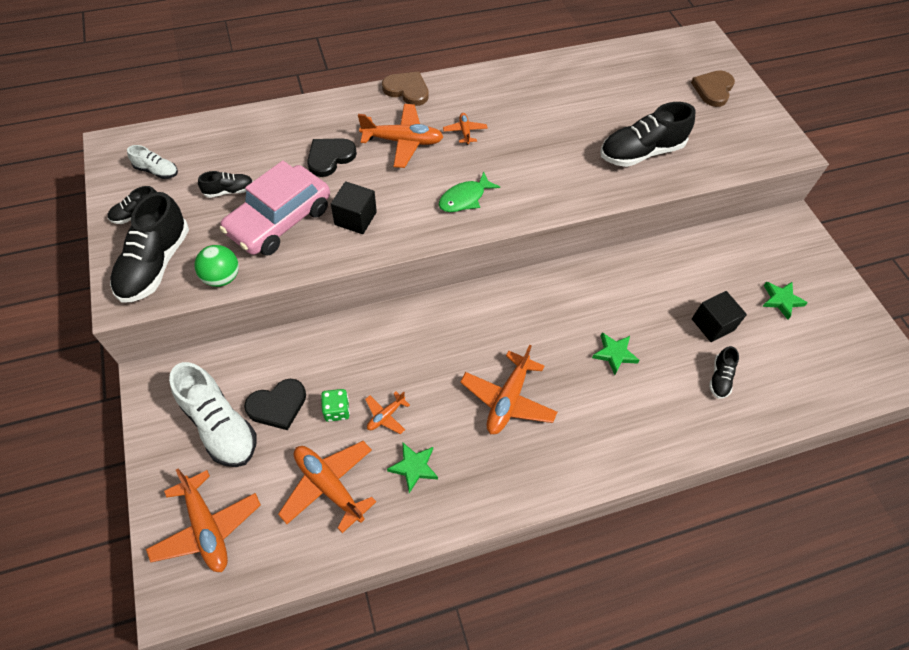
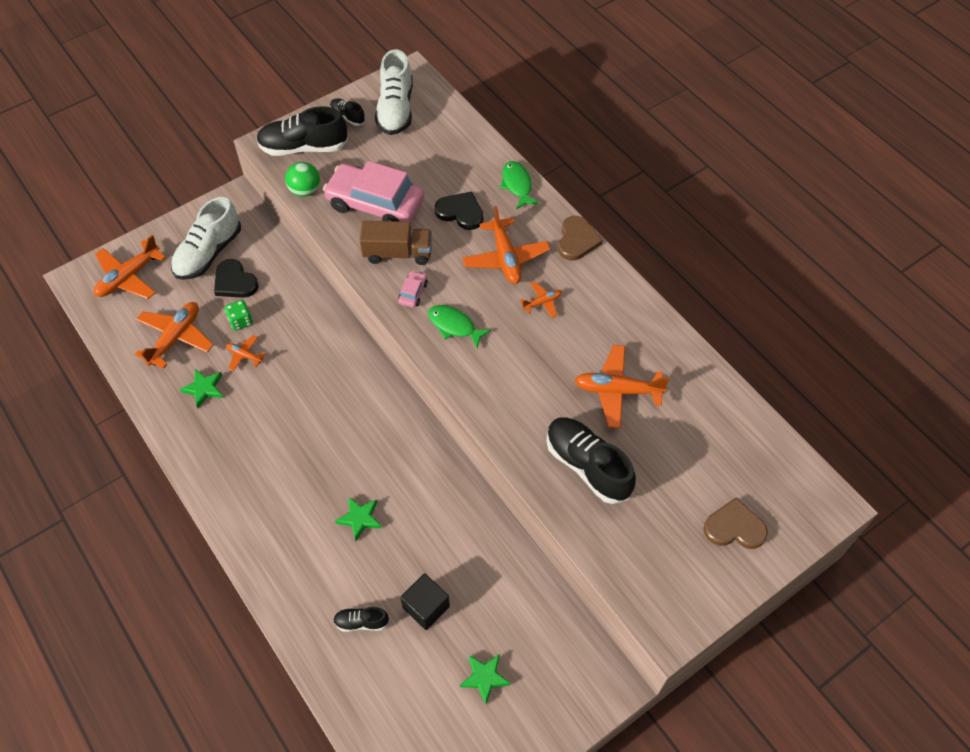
camera: 75 degrees right, 0 degrees up
white shoe [127,145,178,179] -> white shoe [375,49,413,135], size x2.02
black shoe [198,171,253,198] -> none
black cube [331,181,377,234] -> brown truck [360,221,432,265]
orange plane [460,344,557,434] -> orange plane moved to [574,345,669,428]
none -> pink car [398,271,428,308]
none -> green fish [500,161,540,209]

